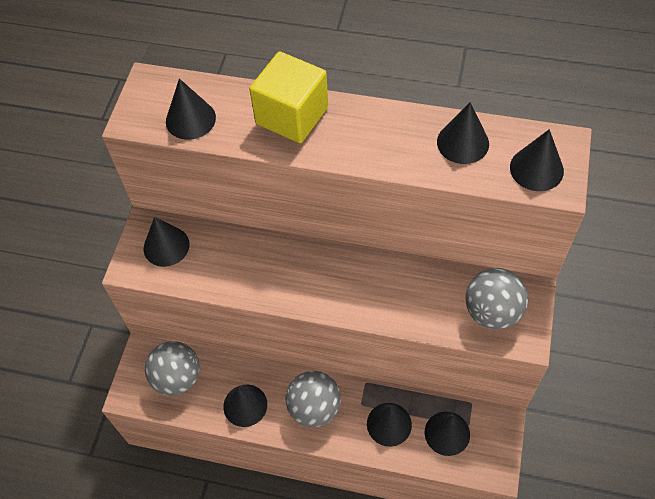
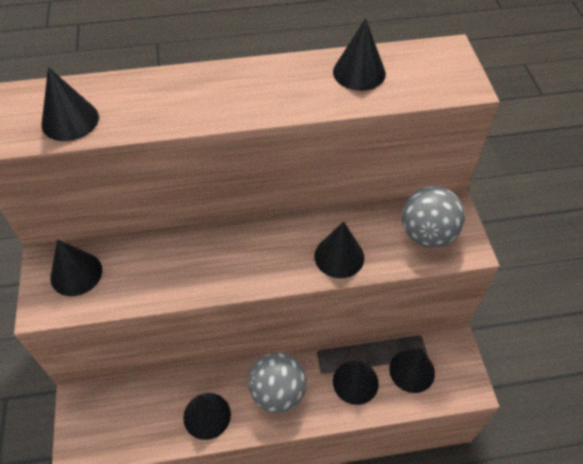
camera: 25 degrees left, 5 degrees down
grey ball [145,341,200,396] -> none
yellow cube [249,51,328,143] -> none
black cone [510,129,564,191] -> black cone moved to [314,221,365,278]

